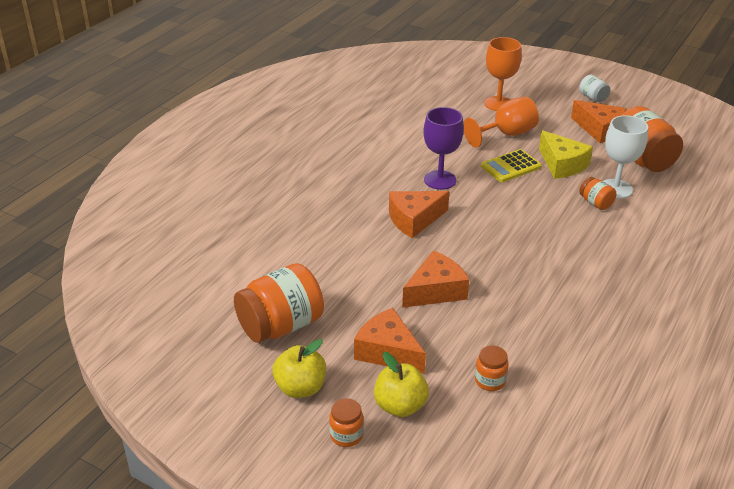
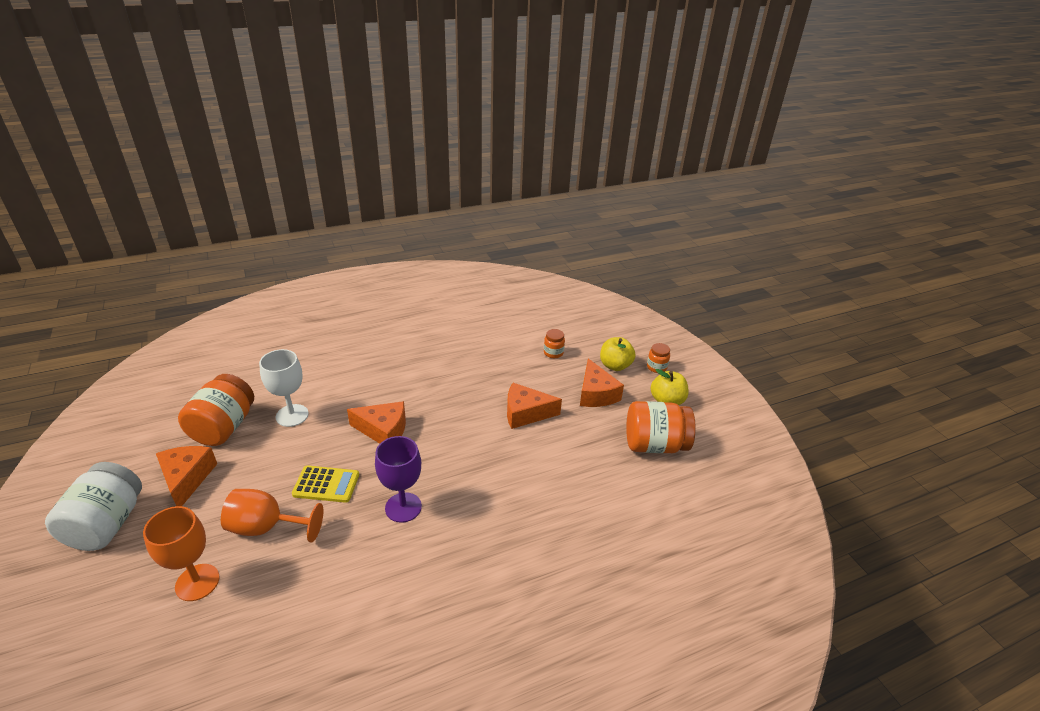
camera: 145 degrees left, 0 degrees up
orange cheese [389,191,450,238] -> orange cheese moved to [347,401,406,444]
yellow cheese [539,130,593,179] -> none
white jar [579,75,610,102] -> white jar [45,462,142,551], size x2.08
orange jar [579,177,616,210] -> none

